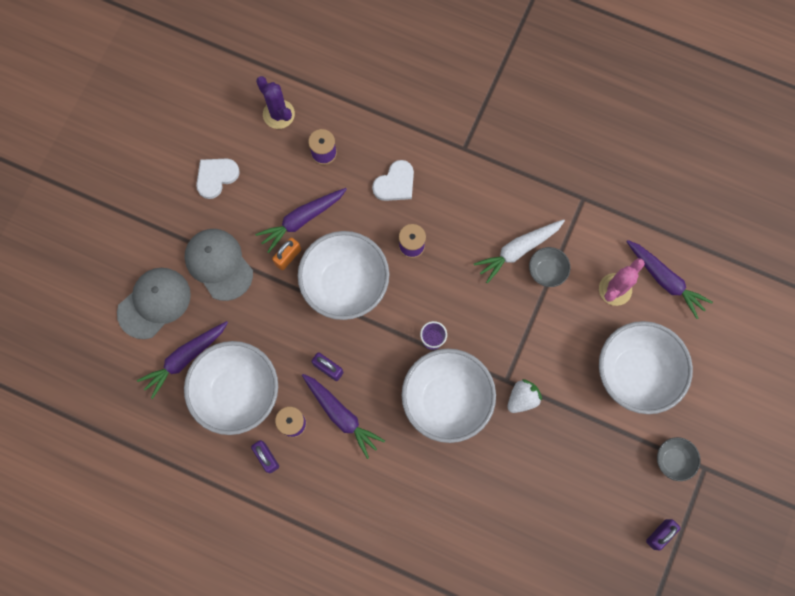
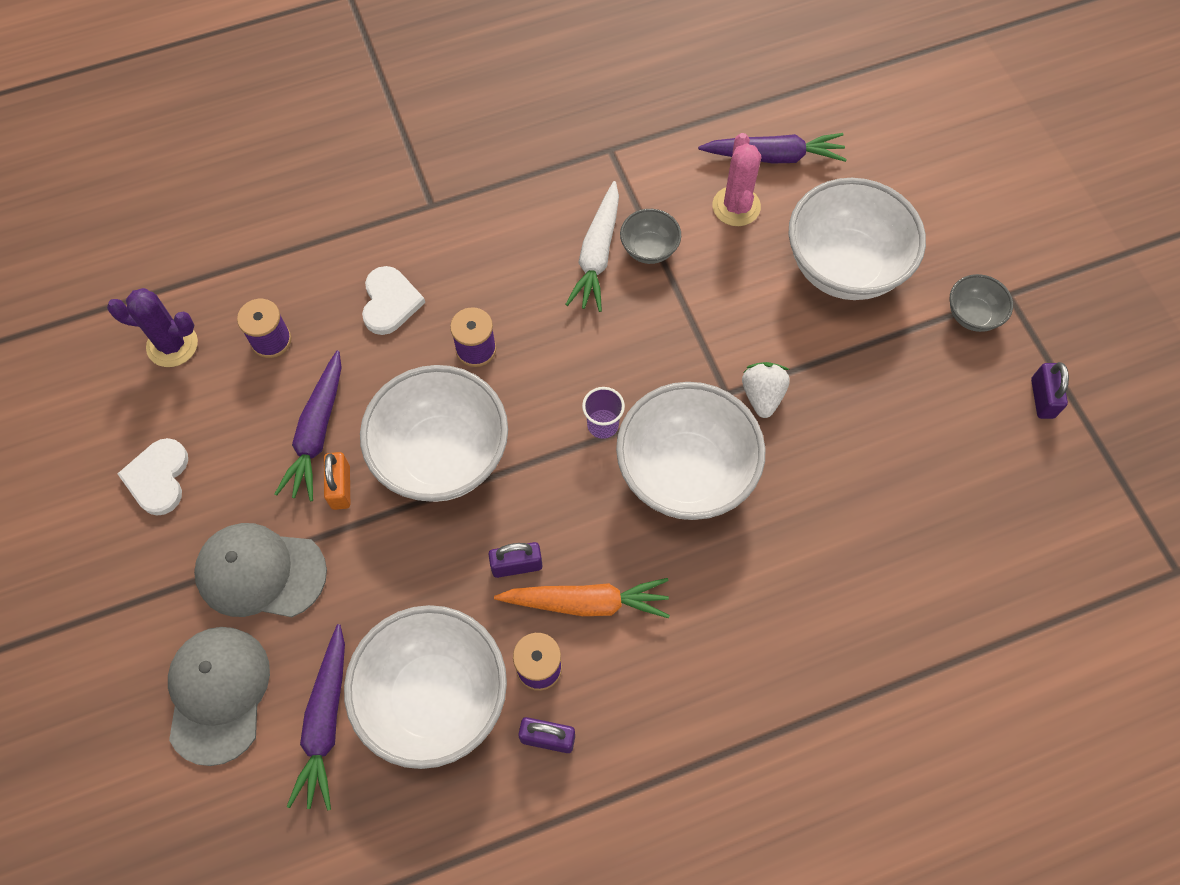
camera: 45 degrees left, 10 degrees down
purple carrot [302,374,385,459] -> orange carrot [494,578,670,618]

